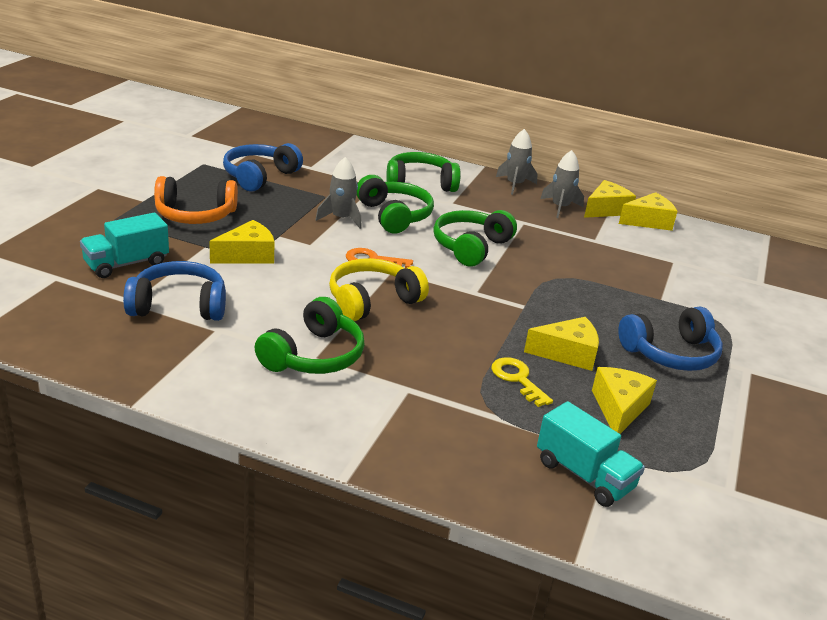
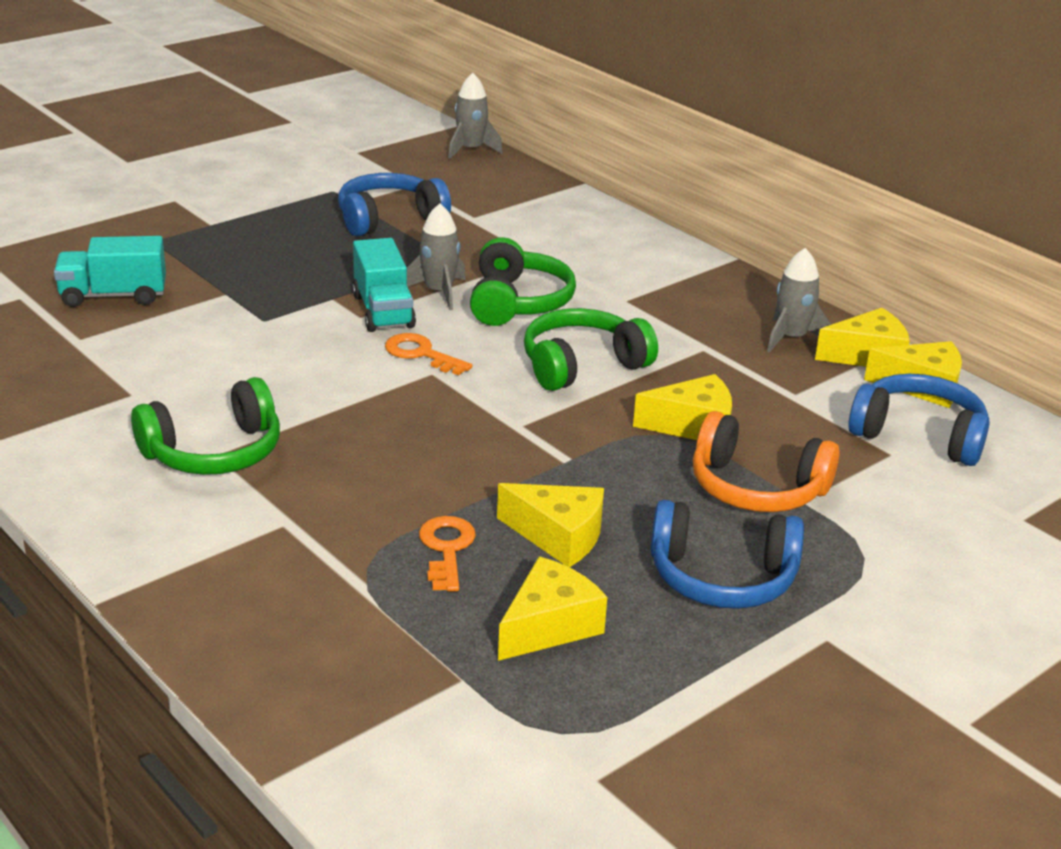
camera: 30 degrees right, 0 degrees up
blue headphones [123,261,226,321] -> blue headphones moved to [848,374,990,466]
orange headphones [154,176,238,224] -> orange headphones moved to [693,411,840,512]
yellow cheese [209,220,275,263] -> yellow cheese moved to [633,374,732,440]
yellow headphones [329,258,429,321] -> none
green headphones [386,152,461,192] -> none
yellow key [492,357,553,407] -> orange key [419,516,476,592]
grey rocket [496,129,537,195] -> grey rocket moved to [448,73,503,159]
turquoise truck [537,401,645,507] -> turquoise truck moved to [352,238,416,332]

